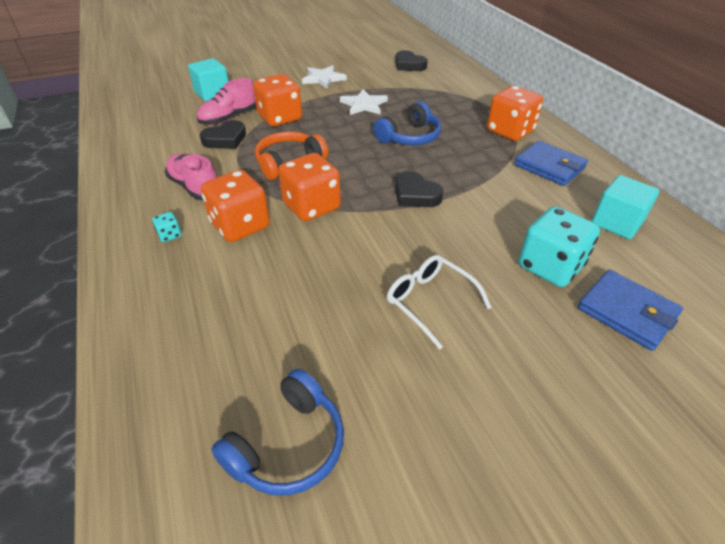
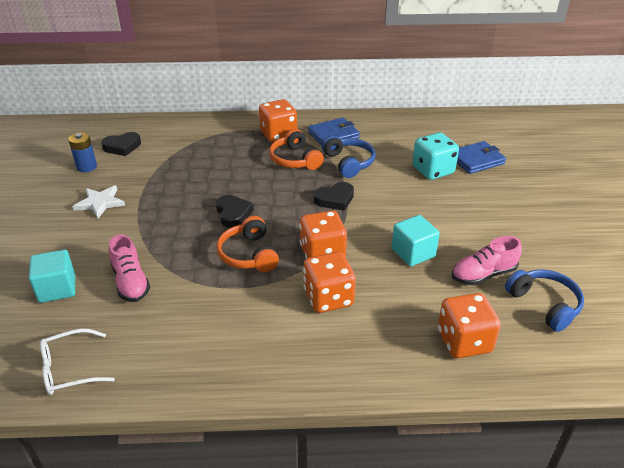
camera: 70 degrees left, 5 degrees down
turquoise dice [152,212,181,242] -> none
pink shoe [165,153,217,200] -> pink shoe moved to [452,236,522,285]
black heart [200,120,246,149] -> black heart moved to [216,195,254,228]
orange dice [253,74,302,126] -> orange dice moved to [438,293,501,358]
white star [340,89,388,115] -> none
blue headphones [373,101,441,145] -> blue headphones moved to [322,135,375,178]
white glasses [387,255,492,349] -> white glasses moved to [40,329,115,395]
turquoise cube [592,175,659,239] -> turquoise cube moved to [392,215,440,267]
none -> blue battery [68,132,97,172]
none -> orange headphones [269,129,324,170]

